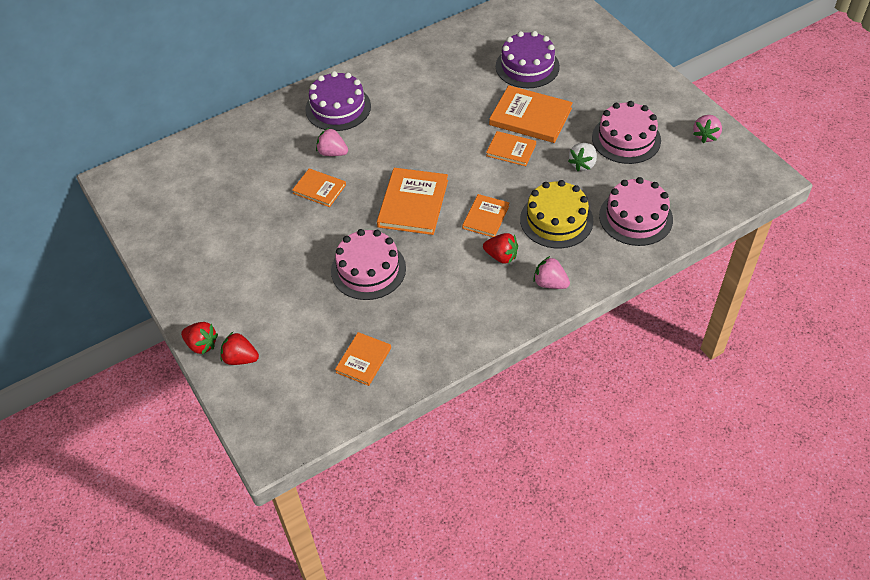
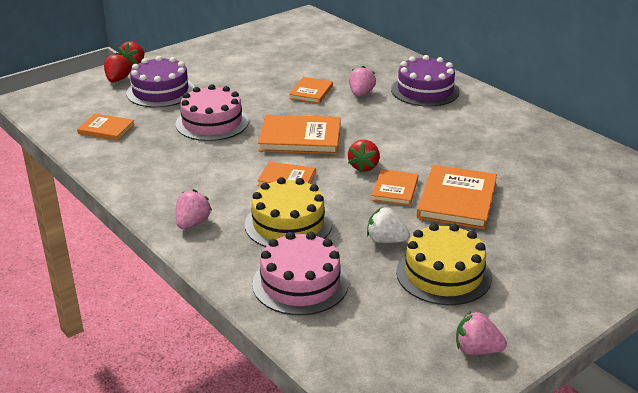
camera: 80 degrees right, 20 degrees down
red strawberry [483,233,518,264] -> red strawberry moved to [348,140,380,172]
purple cake [496,31,560,88] -> purple cake moved to [126,56,195,107]
pink cake [592,101,661,164] -> yellow cake [396,223,492,305]

